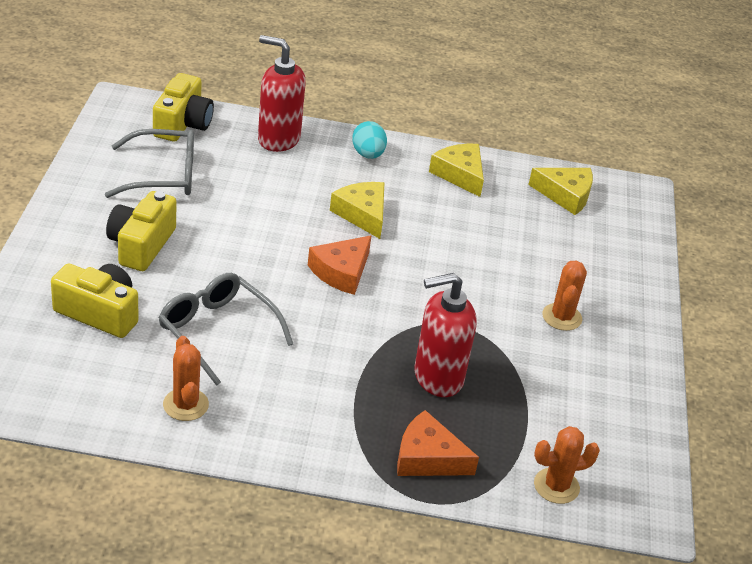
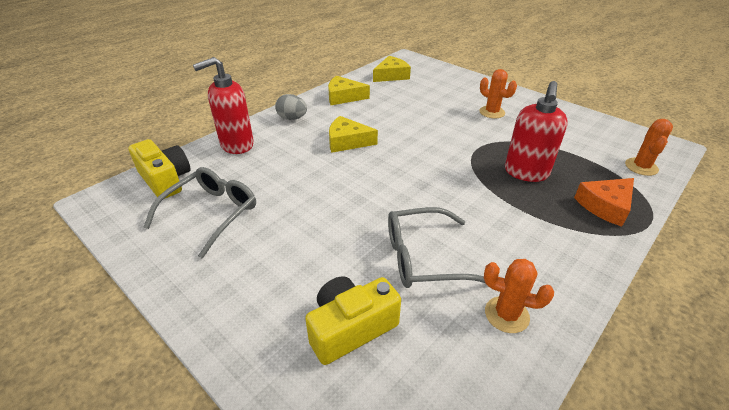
camera: 50 degrees left, 0 degrees up
yellow camera [106,191,177,271] -> none
orange cheese [308,235,372,295] -> none
turquoise egg [352,121,387,159] -> grey egg [275,94,307,120]

